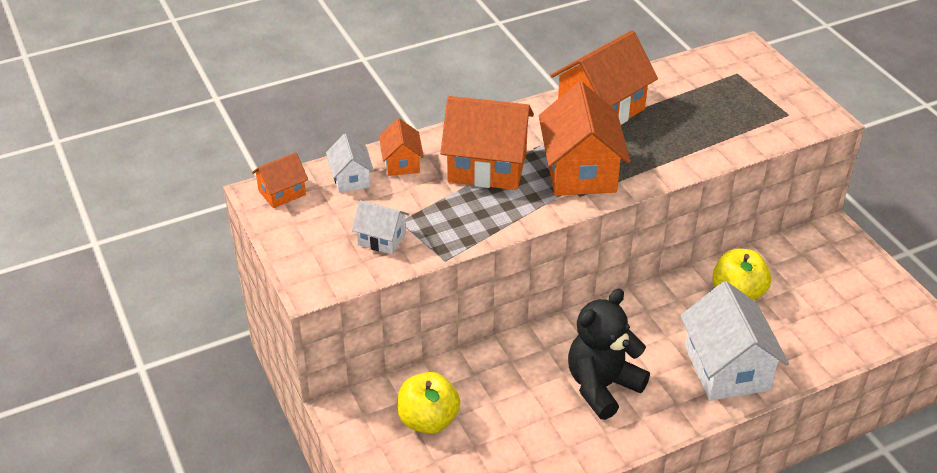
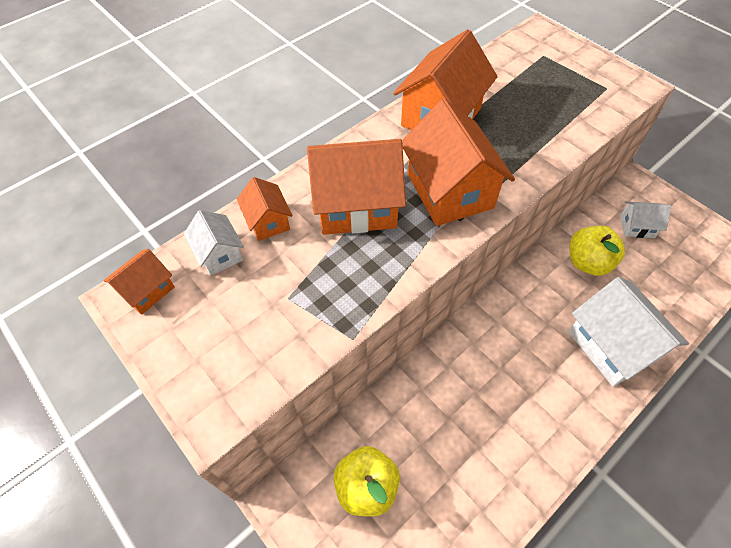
camera: 15 degrees left, 15 degrees up
white house [352,200,409,255] -> white house moved to [620,201,671,238]
black teddy bear [568,289,650,420] -> none

